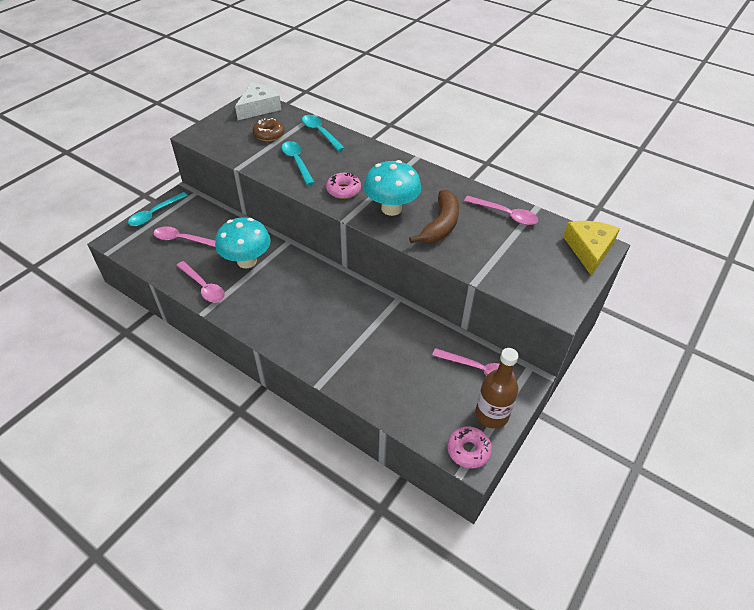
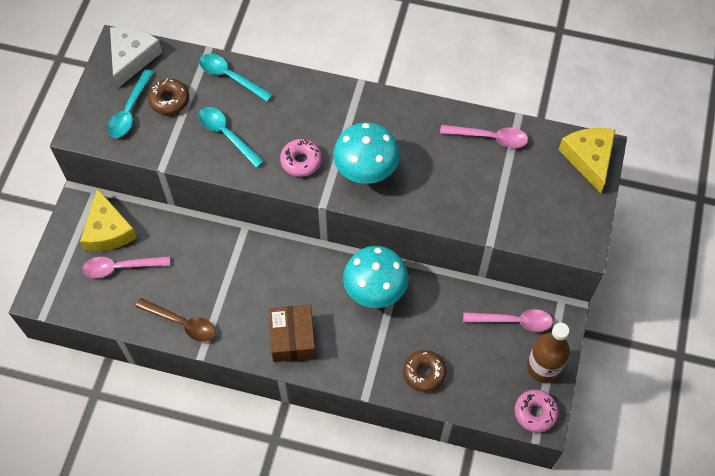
camera: 20 degrees left, 15 degrees up
turquoise spoon [128,192,188,226] -> turquoise spoon moved to [107,69,154,138]
pink spoon [176,261,225,302] -> brown spoon [136,298,216,342]
turquoise mushroom [215,217,271,268] -> turquoise mushroom moved to [343,246,409,308]
brown banana [409,190,459,243] -> none
none -> yellow cheese [80,188,137,252]
none -> brown box [268,305,316,362]
none -> brown donut [403,350,446,392]

